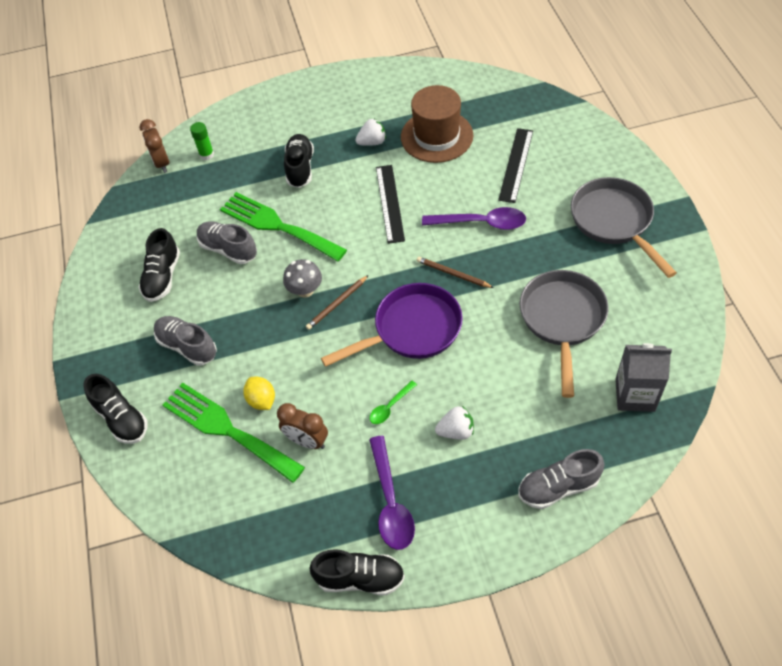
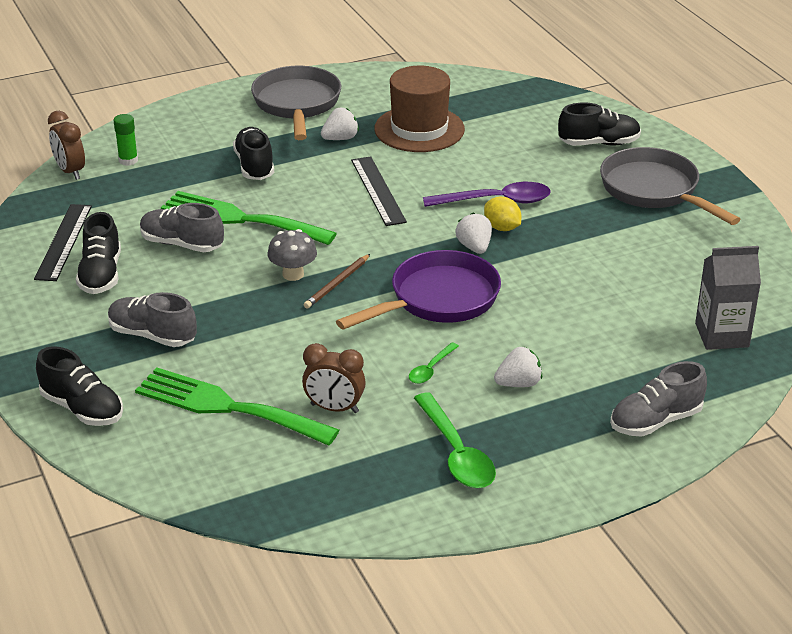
camera: 15 degrees left, 20 degrees down
yellow lemon [243,377,275,410] -> yellow lemon moved to [484,197,521,231]
black shoe [309,549,405,595] -> black shoe moved to [558,102,641,146]
purple spoon [369,436,415,550] -> green spoon [414,393,496,488]
brown pencil [416,257,494,288] -> white strawberry [456,213,492,254]
black ruler [498,128,533,203] -> black ruler moved to [34,204,92,281]
grey pan [520,270,609,398] -> grey pan moved to [251,66,341,140]

